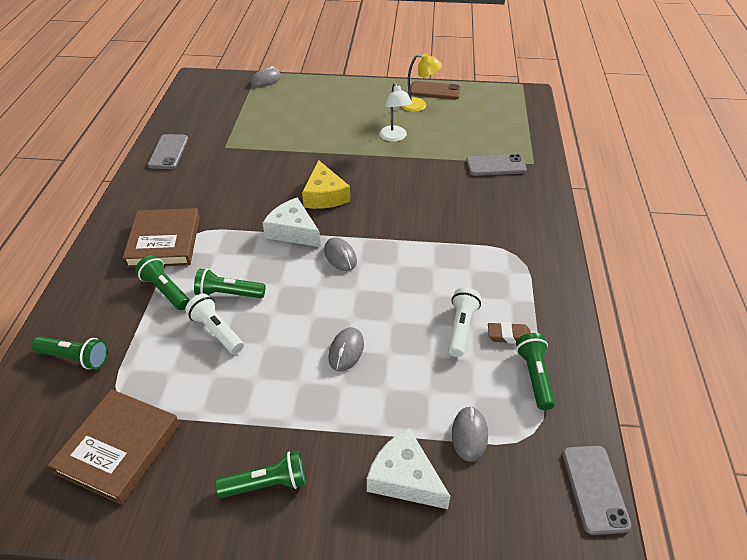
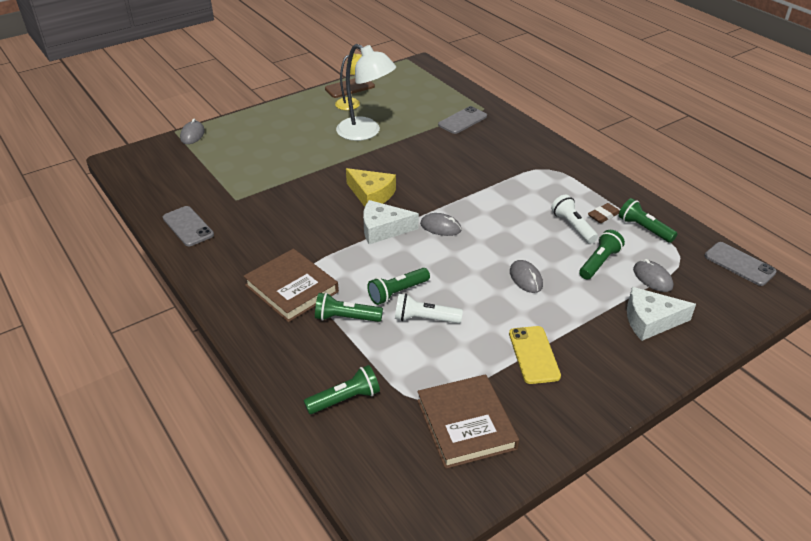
camera: 40 degrees left, 5 degrees down
green flashlight [215,451,306,498] -> green flashlight moved to [579,230,625,280]
white lamp [379,83,412,142] -> white lamp [336,44,396,141], size x1.68
none -> yellow phone [509,326,561,384]

